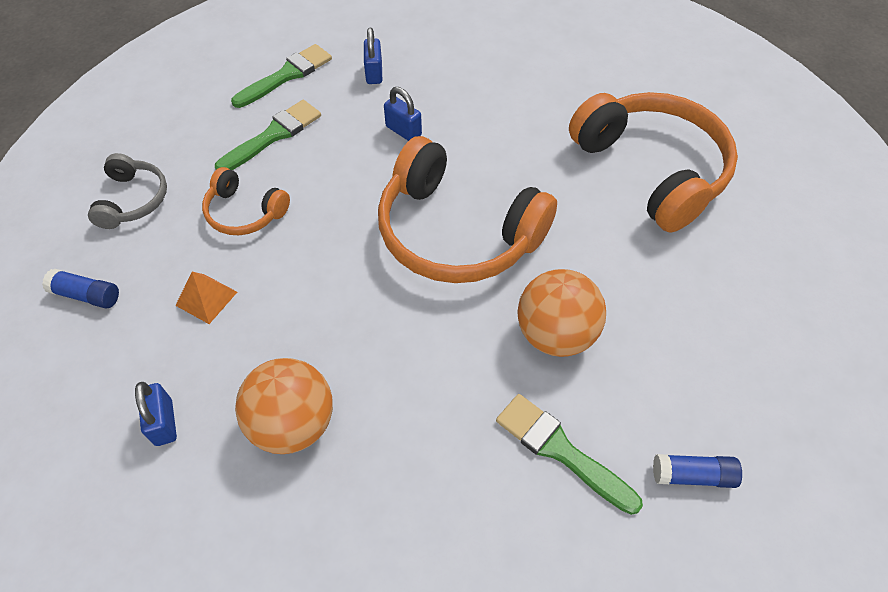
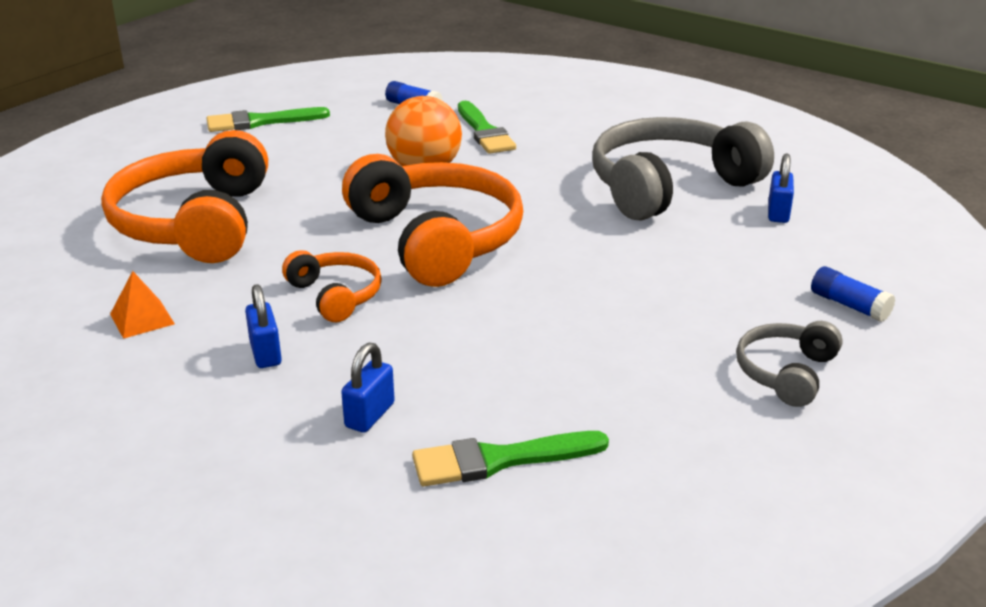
camera: 150 degrees left, 25 degrees down
orange pyramid [175,272,237,324] -> orange pyramid moved to [110,271,175,339]
orange headphones [202,167,290,235] -> orange headphones moved to [282,250,382,322]
green brush [215,100,321,170] -> green brush moved to [207,107,330,132]
orange ball [235,358,333,454] -> grey headphones [593,117,774,220]
blue padlock [384,87,422,141] -> blue padlock moved to [245,284,282,368]

